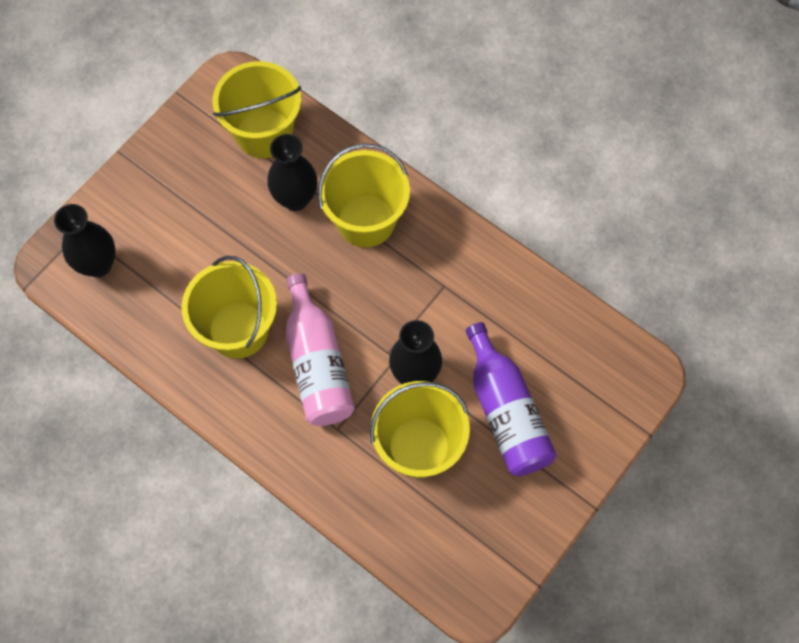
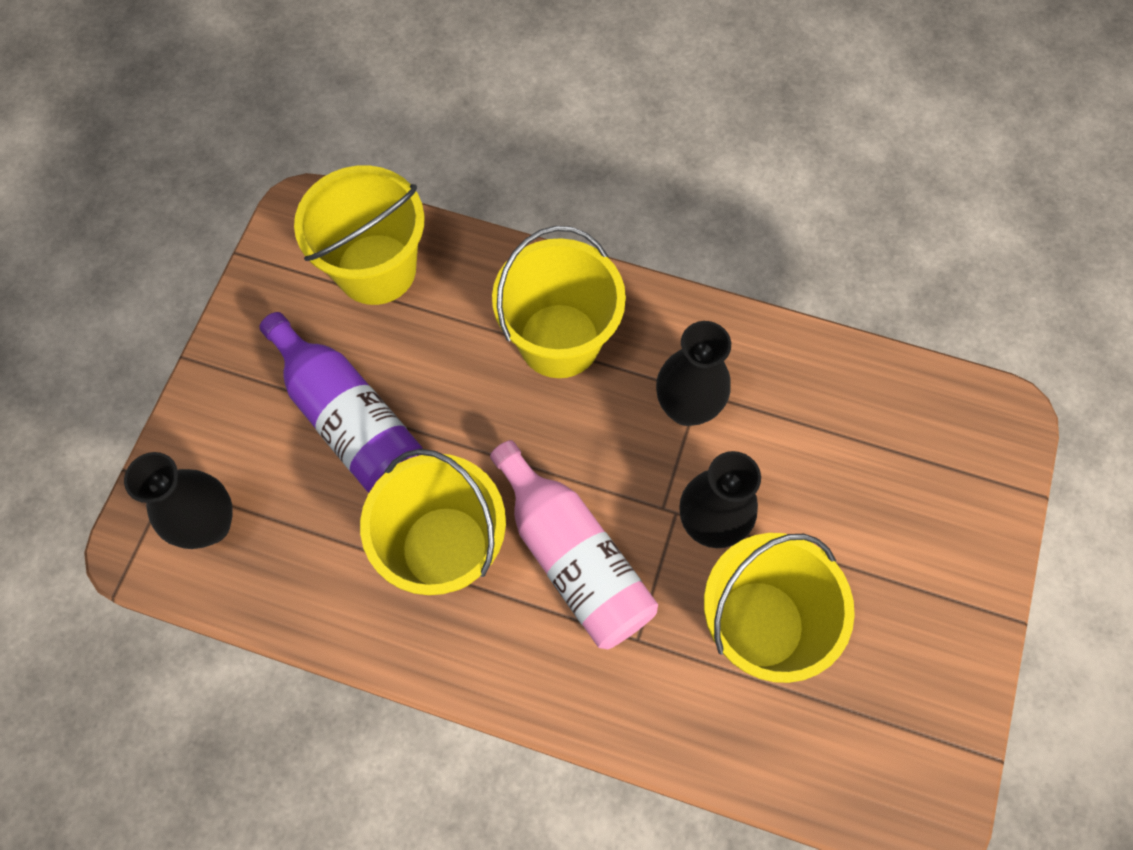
camera: 20 degrees left, 0 degrees up
black vase [267,134,317,211] -> black vase moved to [656,321,731,426]
purple bottle [466,322,557,476] -> purple bottle moved to [259,312,422,492]

